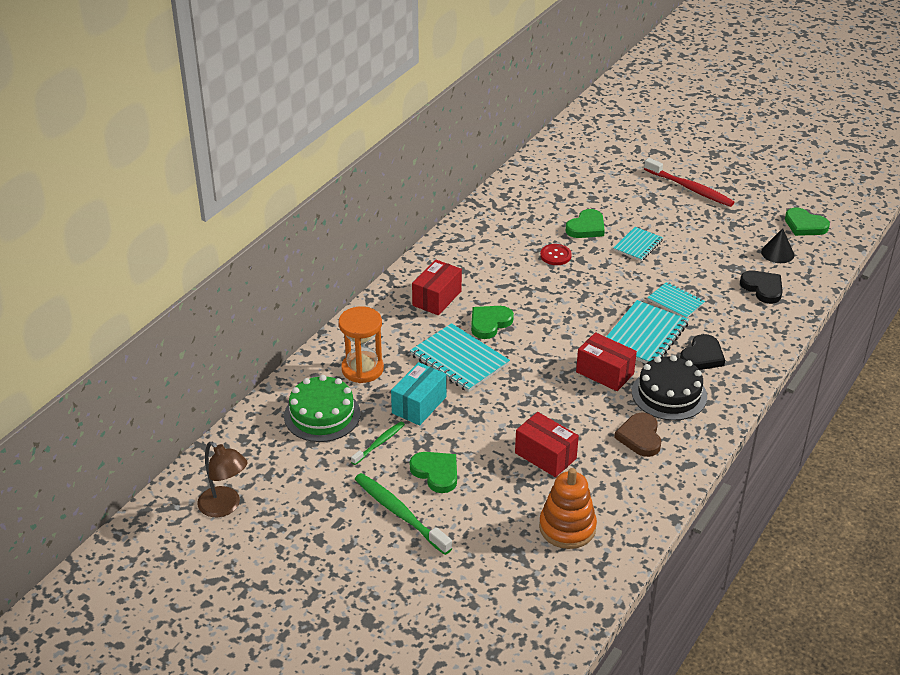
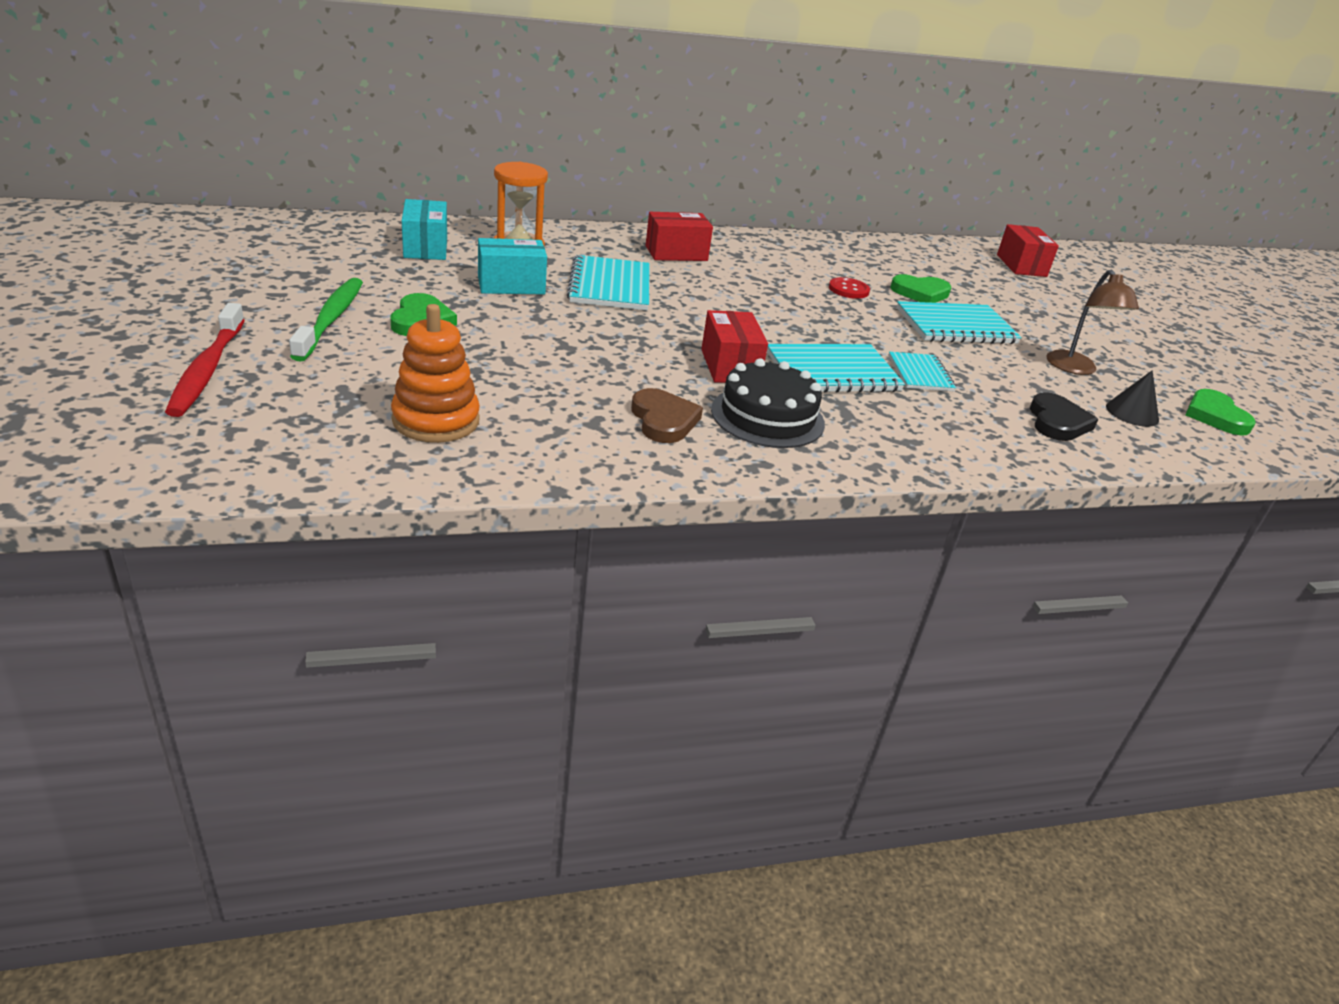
camera: 40 degrees right, 5 degrees down
brown lamp [197,442,248,517] -> brown lamp moved to [1047,270,1139,375]
green cake [284,375,360,442] -> turquoise box [402,199,447,260]
green toothbrush [351,422,405,465] -> none
green heart [471,306,514,339] -> none
red box [515,412,579,477] -> red box moved to [997,224,1059,277]
turquoise notebook [613,227,663,261] -> turquoise notebook [897,301,1022,344], size x1.66
brown heart [614,412,661,457] -> brown heart turned 120 degrees clockwise [631,388,703,443]
red toothbrush [644,158,735,207] -> red toothbrush moved to [165,303,245,417]
black heart [680,334,725,370] -> none

